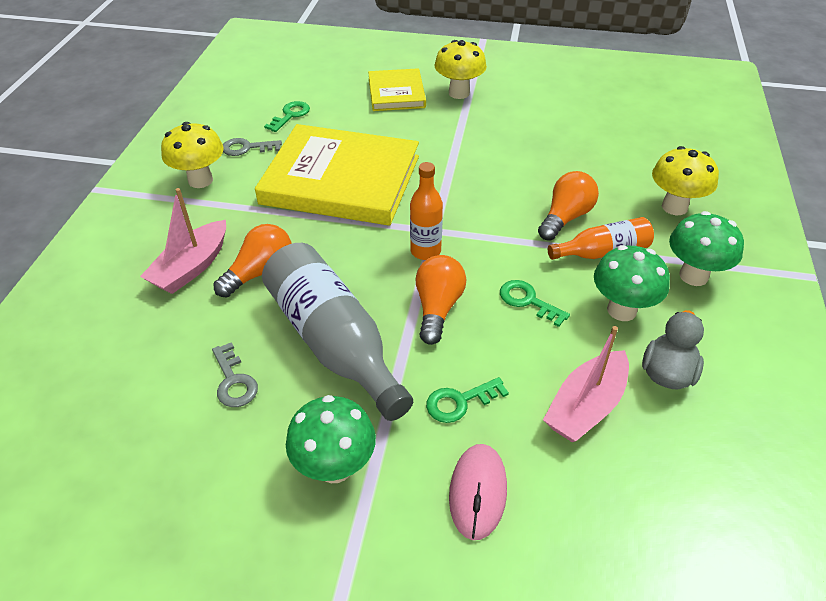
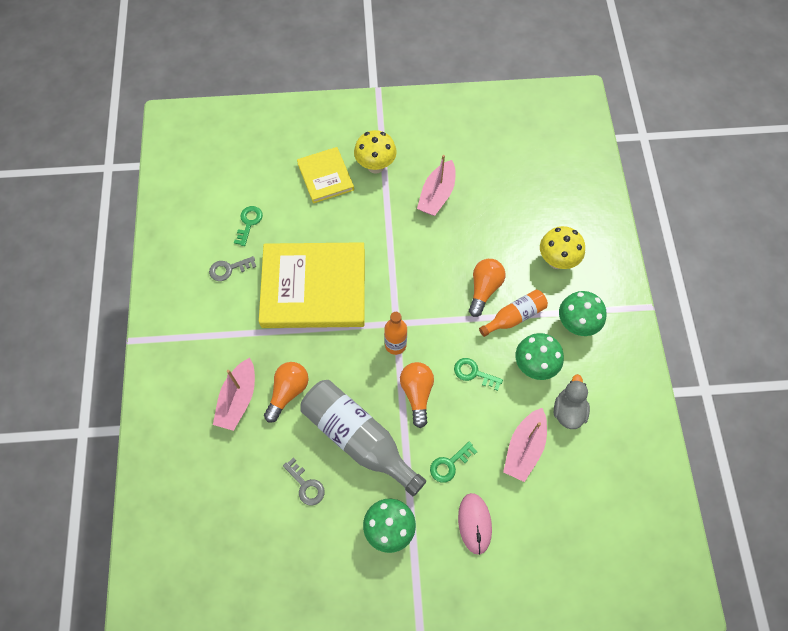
camera: 15 degrees left, 20 degrees up
yellow mushroom [161,122,224,188] -> none
none -> pink boat [417,155,455,216]

